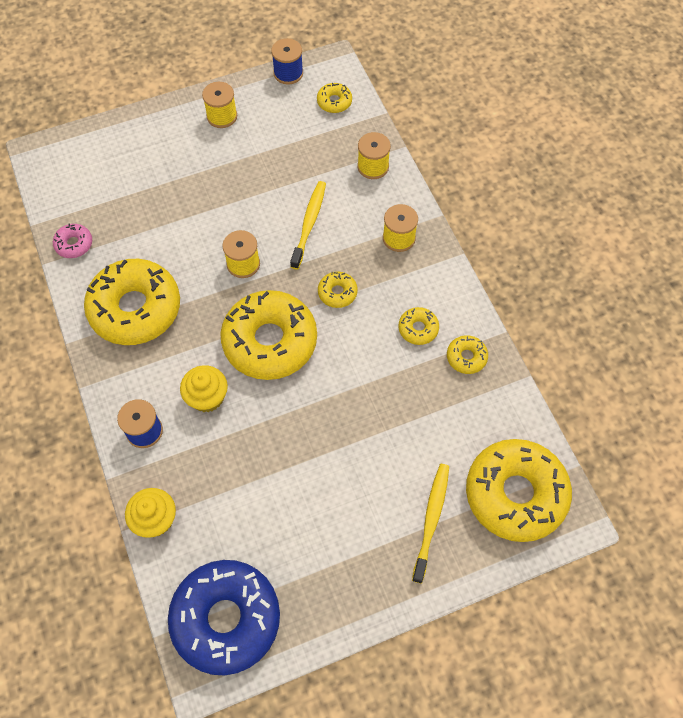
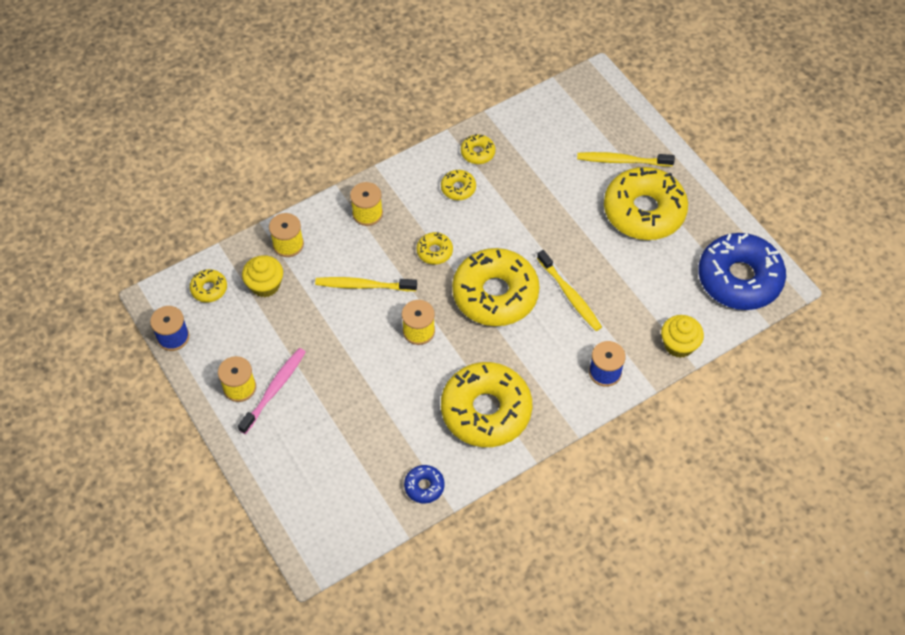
camera: 100 degrees left, 5 degrees down
pink donut [53,223,92,258] -> blue donut [404,465,445,504]
yellow cupcake [180,365,228,412] -> yellow cupcake moved to [242,255,283,297]
yellow donut [466,439,572,542] -> yellow donut moved to [604,167,688,240]
none -> pink toothbrush [238,348,306,434]
none -> yellow toothbrush [537,250,602,331]

